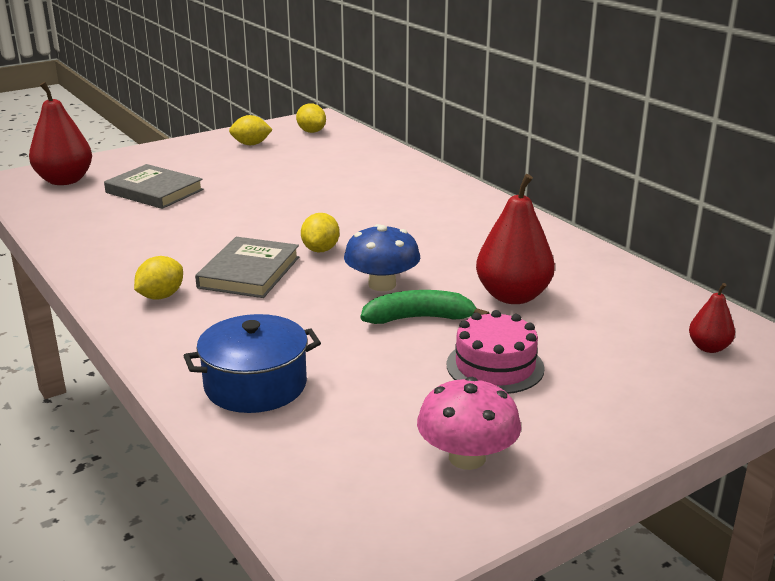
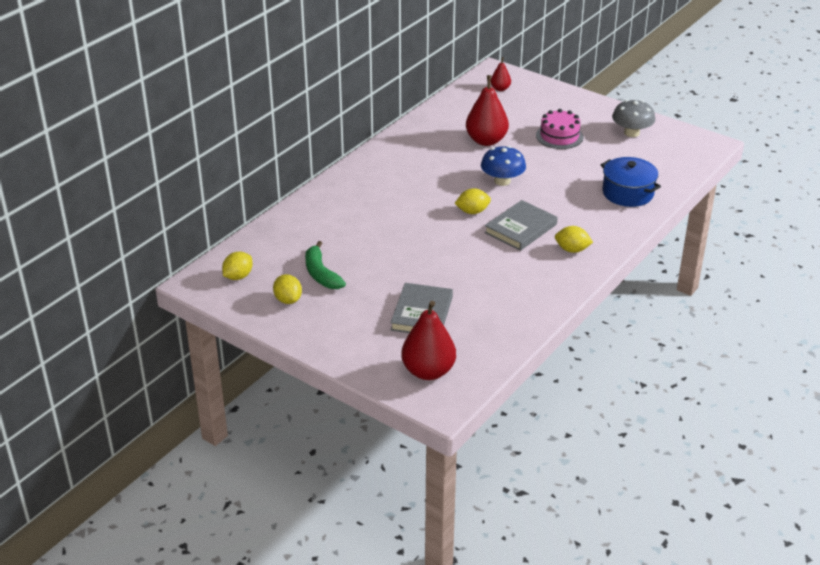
camera: 110 degrees left, 10 degrees up
grey book [195,237,299,298] -> grey book turned 45 degrees counterclockwise [484,200,558,251]
green banana [361,290,490,324] -> green banana moved to [305,241,346,289]
pink mushroom [417,377,521,470] -> grey mushroom [612,100,655,137]

